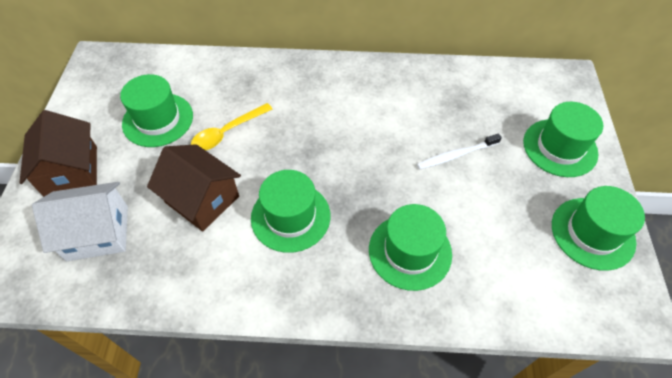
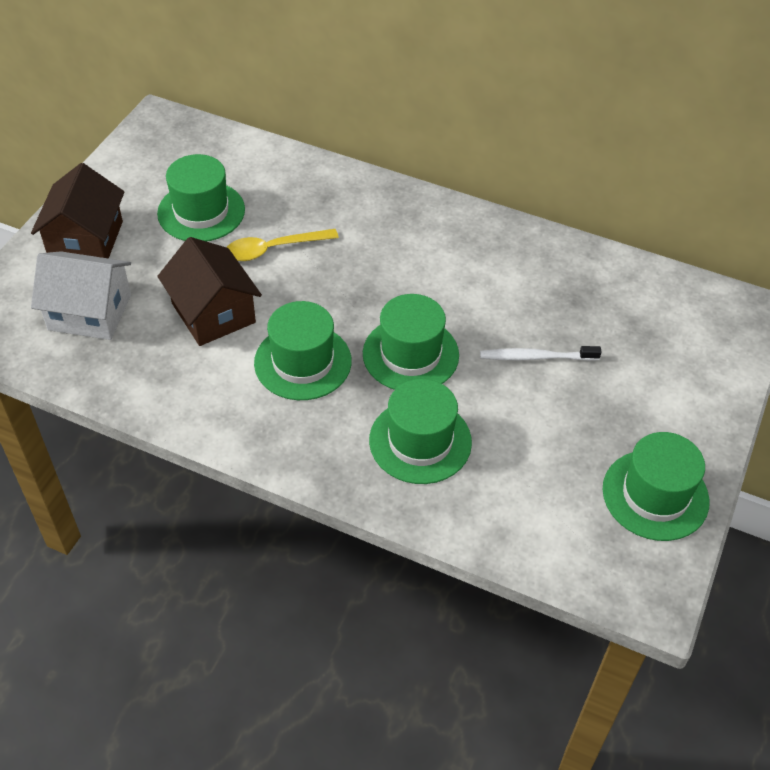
camera: 20 degrees right, 5 degrees down
green hat [523,102,603,177] -> green hat moved to [363,294,459,390]

